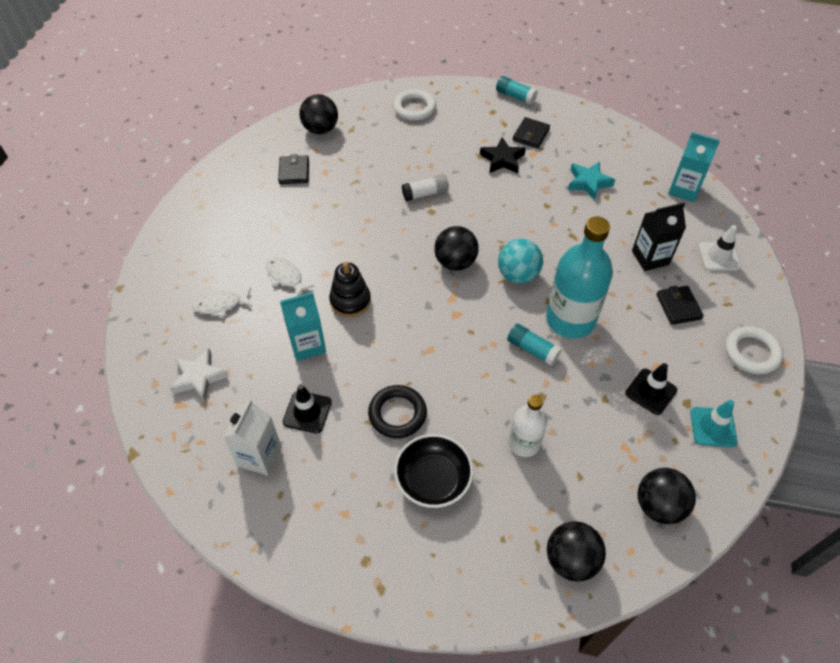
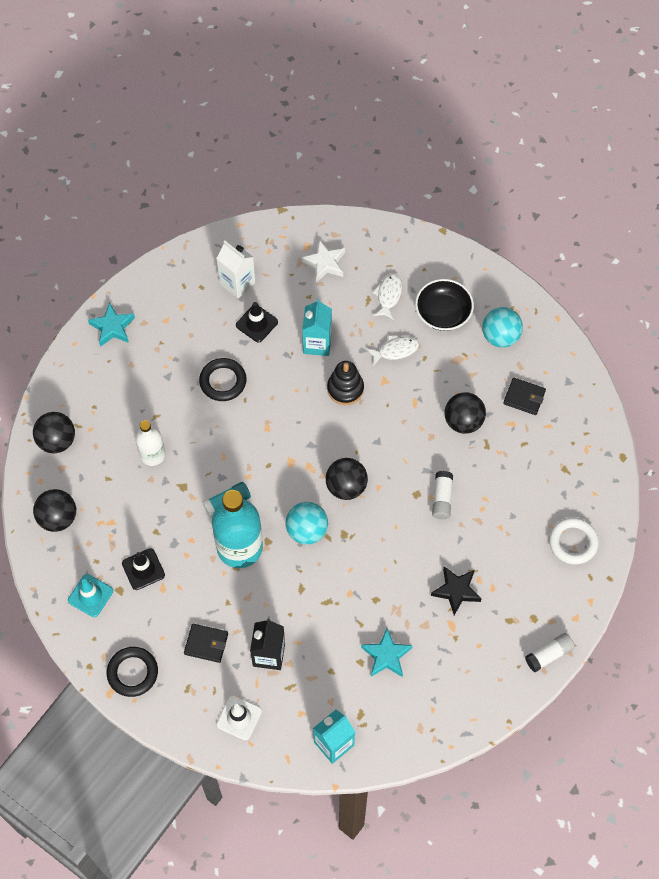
camera: 115 degrees right, 10 degrees up
black ball [299,94,338,134] -> black ball moved to [445,392,486,434]
black bowl [394,434,473,508] -> black bowl moved to [415,279,474,331]
turquoise glue stick [496,76,538,105] -> white glue stick [525,633,575,672]
black wallet [513,117,550,148] -> none
white ring [725,326,783,375] -> black ring [107,647,158,697]
none -> turquoise star [88,302,135,347]
none -> turquoise ball [482,307,523,348]

